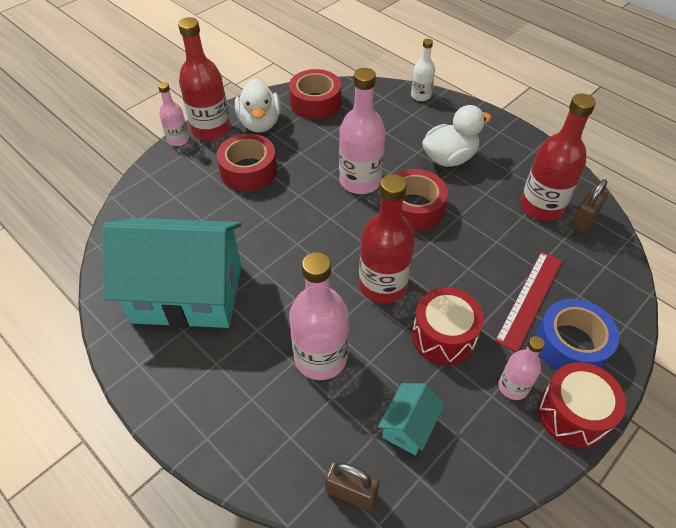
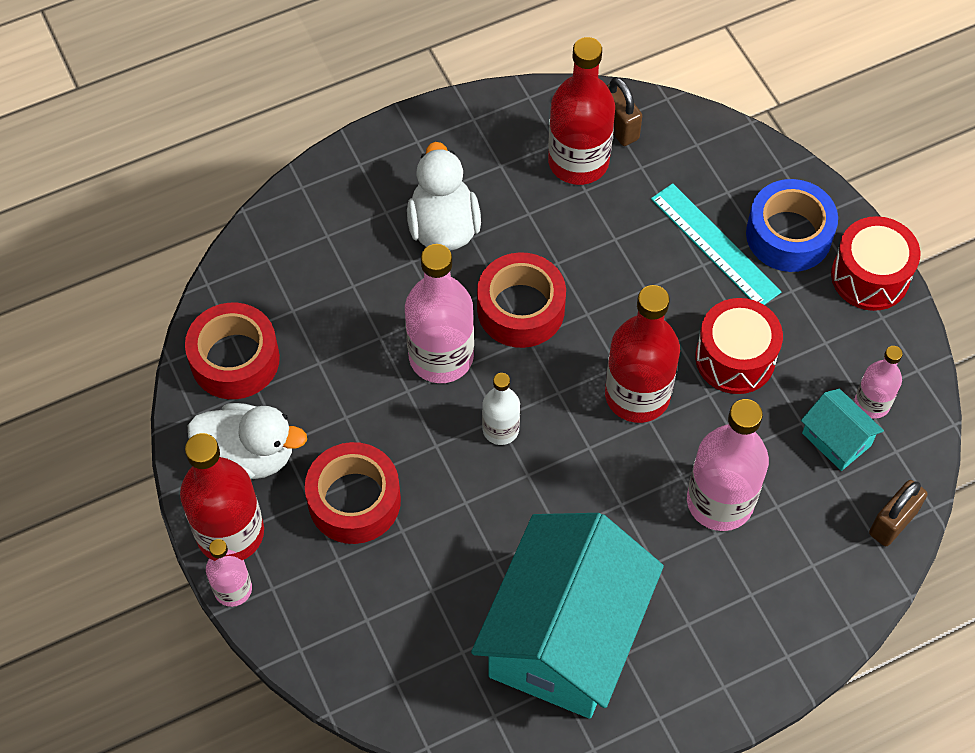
camera: 70 degrees left, 10 degrees up
white bottle [411,39,435,101] -> white bottle moved to [482,373,520,445]
red ruler [495,251,562,352] -> turquoise ruler [651,183,781,305]
pink bottle [499,336,544,400] -> pink bottle moved to [854,346,903,419]

